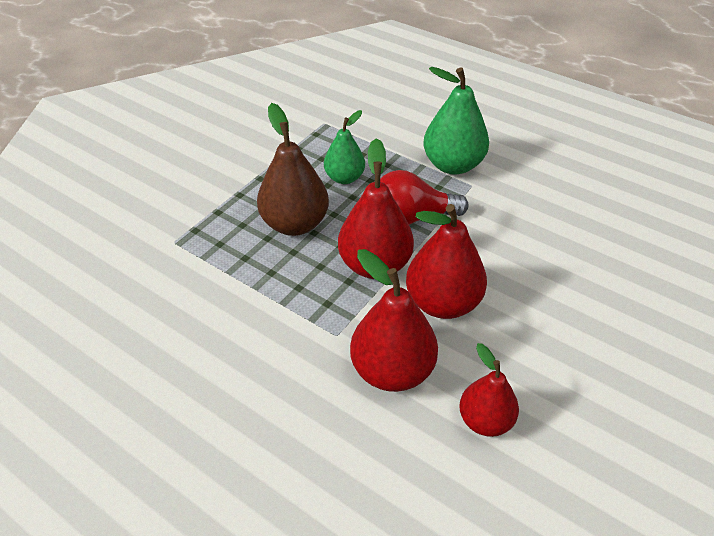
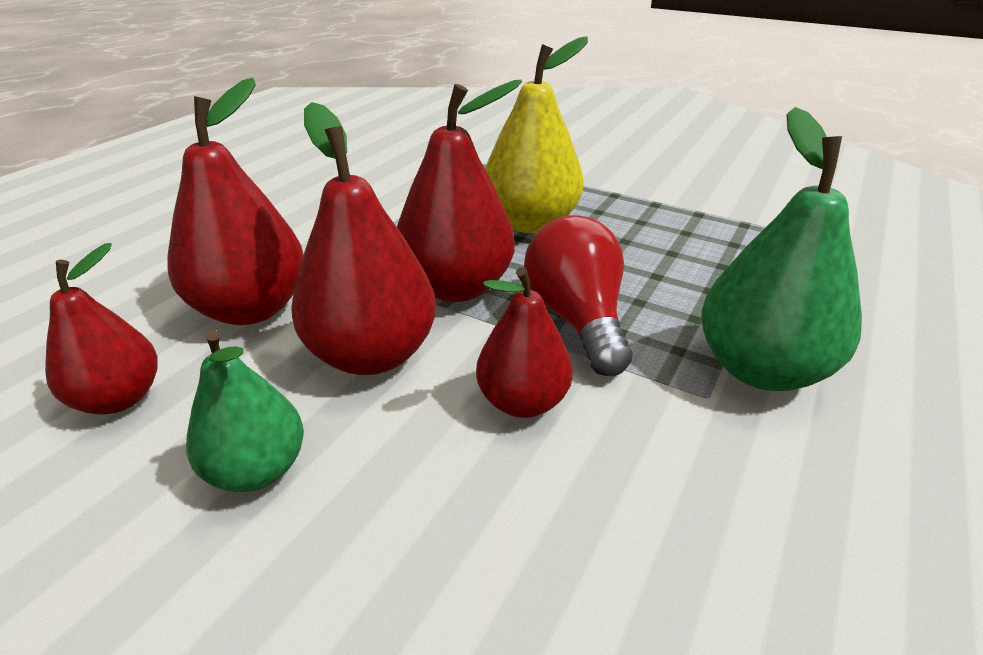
camera: 85 degrees right, 10 degrees down
brown pear [257,103,329,236] -> yellow pear [485,36,588,233]
green pear [324,110,365,184] -> green pear moved to [186,330,304,492]
none -> red pear [476,267,573,418]

